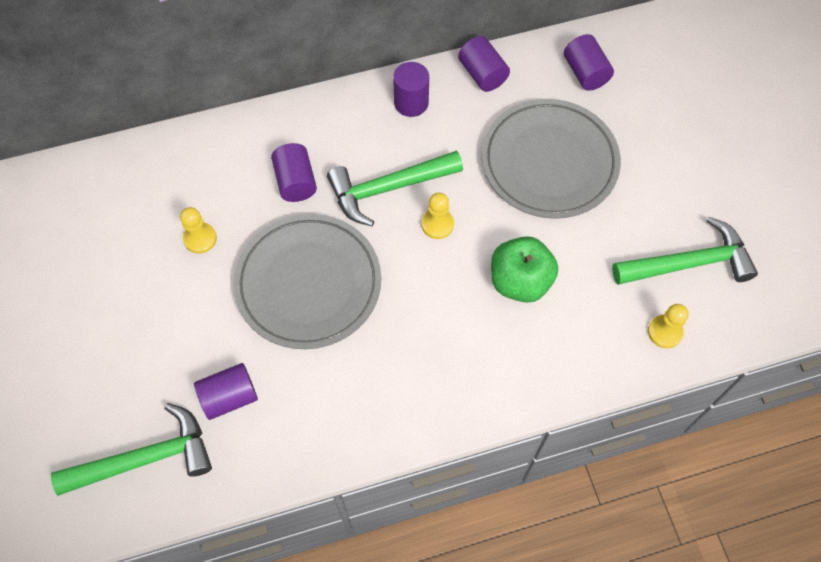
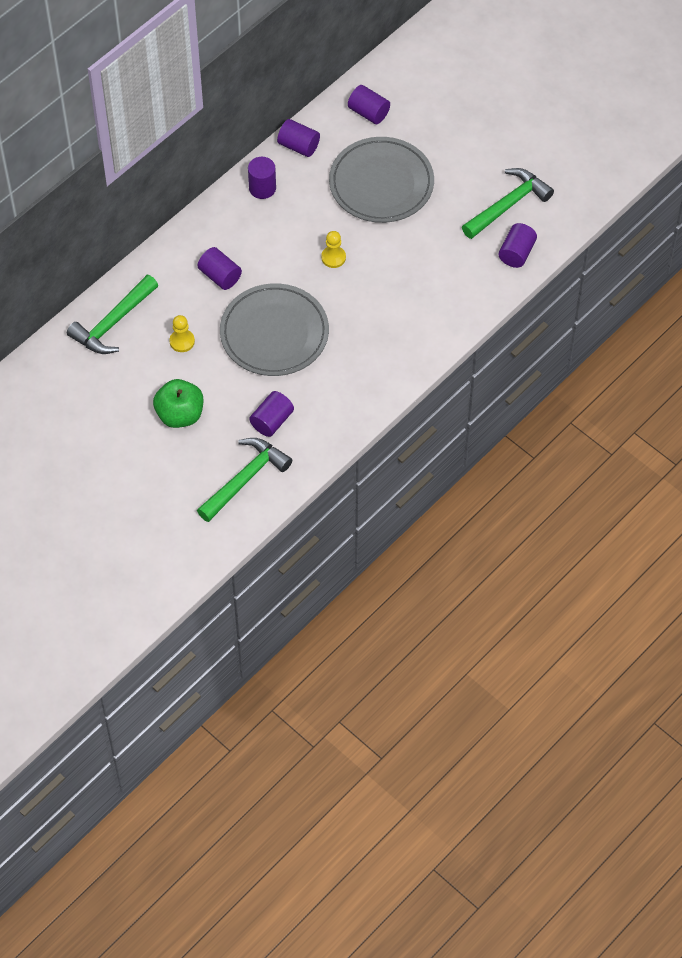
camera: 30 degrees left, 5 degrees down
green hammer [327,150,463,226] -> green hammer moved to [67,275,158,354]
green apple [491,236,558,303] -> green apple moved to [153,379,203,428]
yellow pawn [648,304,689,348] -> purple cylinder [498,223,537,268]

